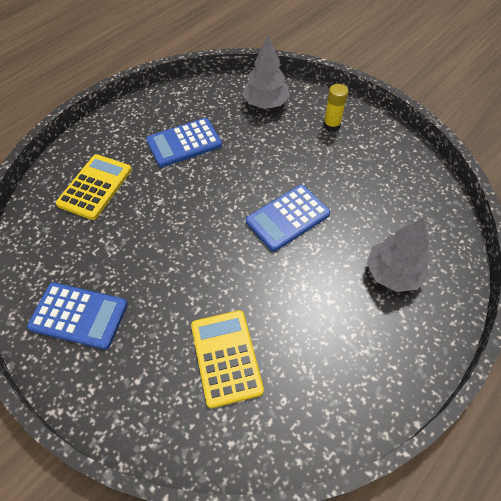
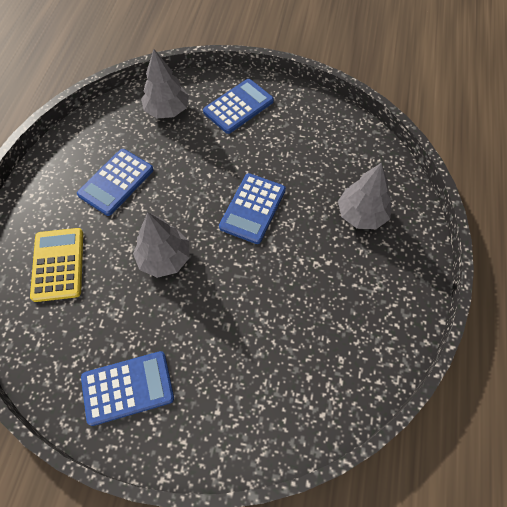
camera: 30 degrees left, 5 degrees up
yellow calculator [191,310,264,408] -> none
yellow glue stick [323,84,348,132] -> blue calculator [203,79,274,134]
none -> grey tree [133,212,190,278]

